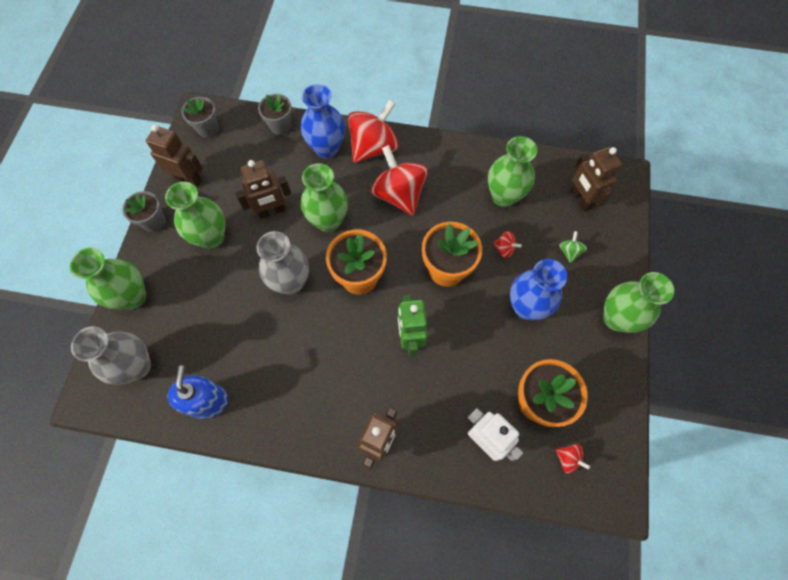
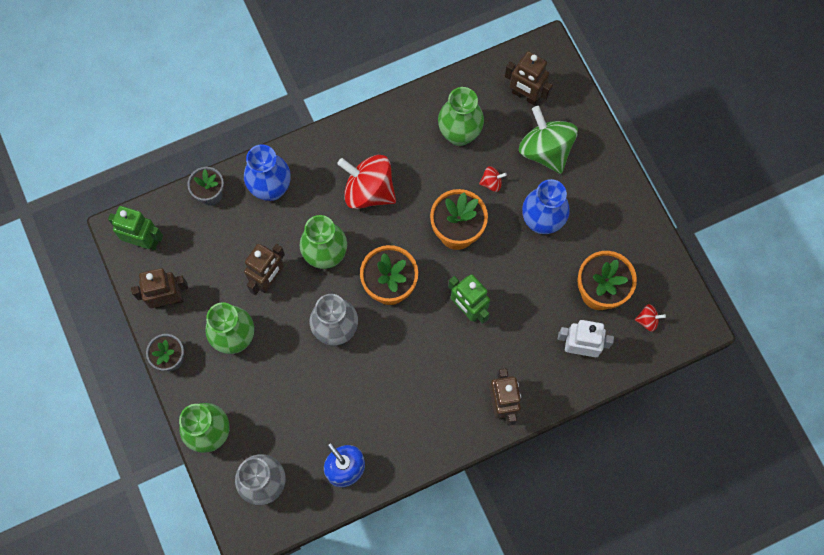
camera: 35 degrees left, 5 degrees up
grey flower pot [181,97,219,138] -> green robot [108,206,163,250]
red spinning top [348,100,398,163] -> none
green spinning top [559,231,587,263] -> green spinning top [519,106,578,174], size x2.32
green vase [603,272,674,333] -> none

